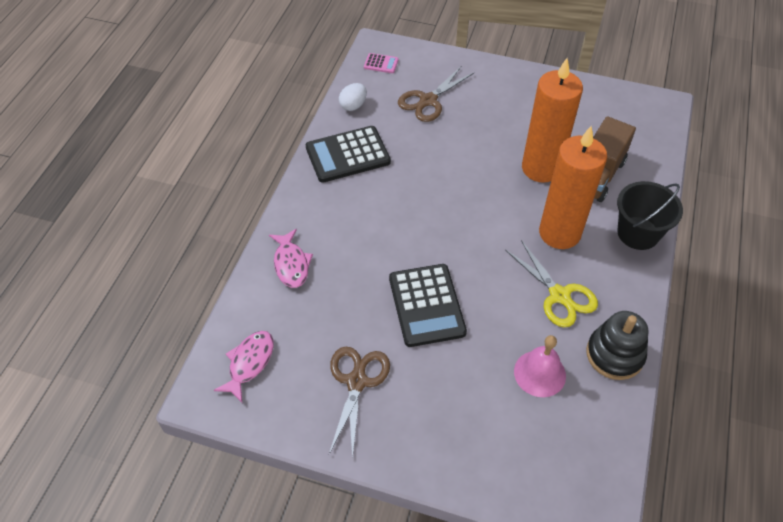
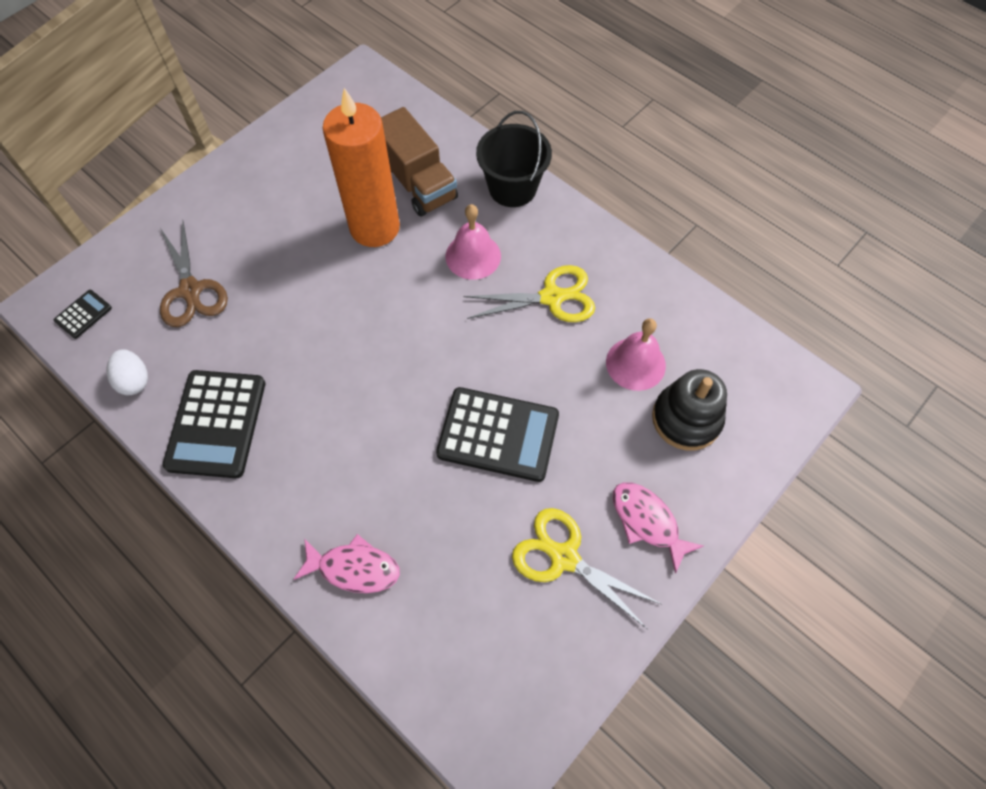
camera: 65 degrees left, 10 degrees up
pink fish [214,331,274,402] -> pink fish moved to [613,482,704,574]
brown scissors [329,347,390,459] -> yellow scissors [512,508,661,629]
pink calculator [364,53,399,73] -> black calculator [54,290,112,339]
orange candle [539,126,607,249] -> pink bell [445,204,501,280]
black stacking toy [586,311,648,380] -> black stacking toy moved to [652,369,727,451]

